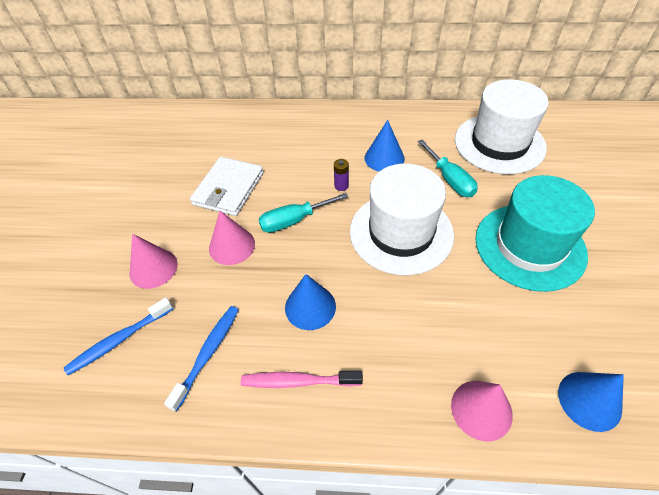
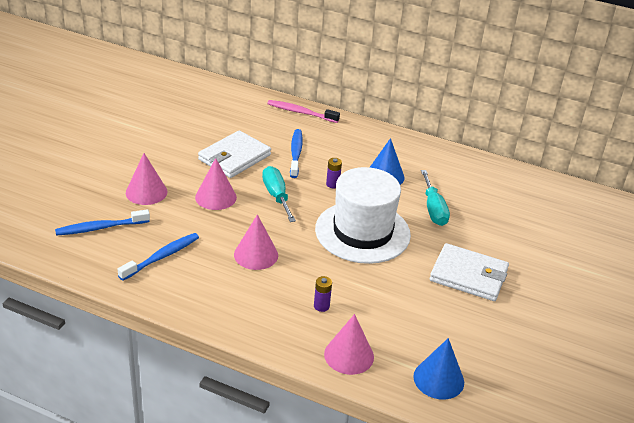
camera: 15 degrees right, 15 degrees down
pink toothbrush [241,371,363,388] -> pink toothbrush moved to [267,100,340,123]
turquoise screwdriver [258,193,348,233] -> turquoise screwdriver turned 75 degrees clockwise [262,166,296,222]
blue cone [285,274,336,330] -> pink cone [234,214,278,270]
white hat [455,79,549,174] -> none
turquoise hat [475,175,595,292] -> white wallet [430,243,509,301]
none -> blue toothbrush [290,129,303,178]
none -> purple battery [314,276,332,312]

